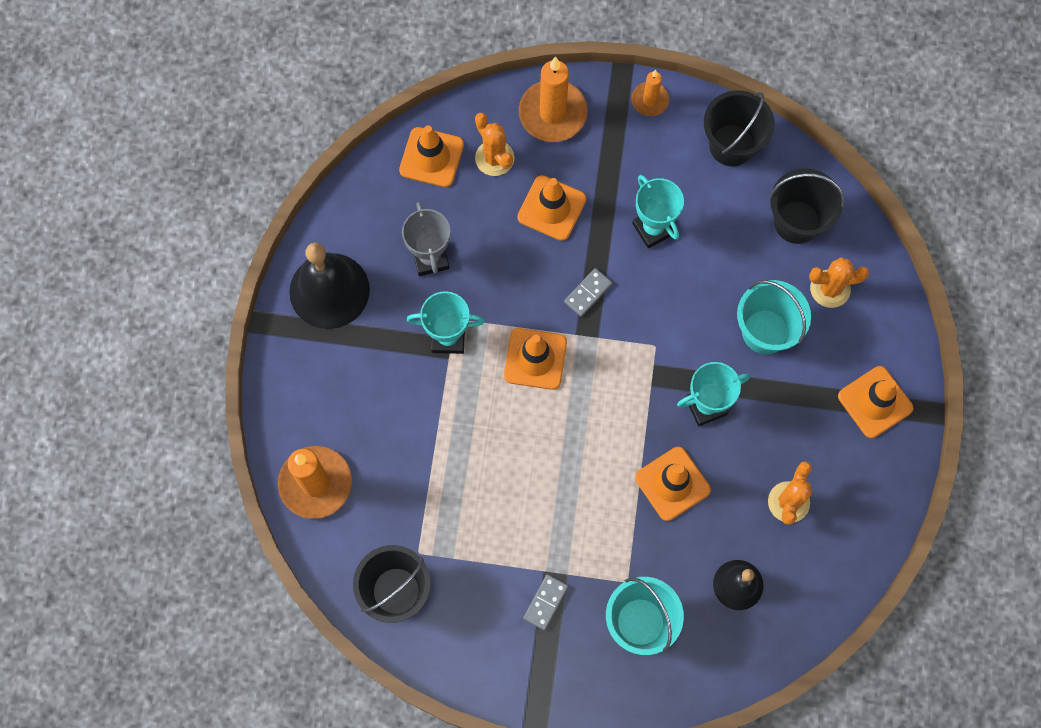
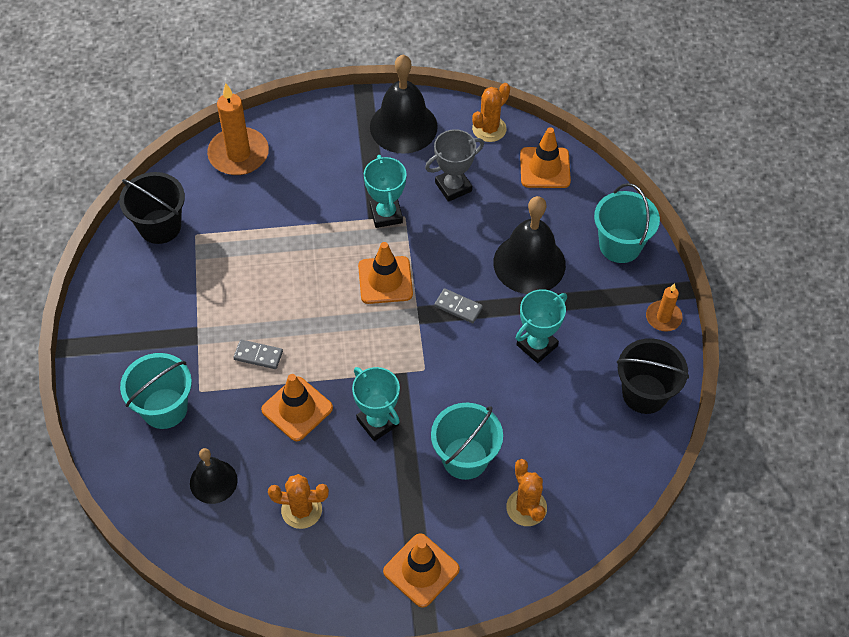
camera: 75 degrees right, 15 degrees down
orange cactus [475,113,514,176] -> orange cactus moved to [472,83,510,142]
orange traffic cone [517,175,586,241] -> black bell [493,196,566,294]
orange candle [519,57,588,142] -> turquoise bucket [594,183,660,263]
grey domino [523,574,568,630] -> grey domino moved to [233,340,283,369]
black bucket [769,168,845,244] -> none

